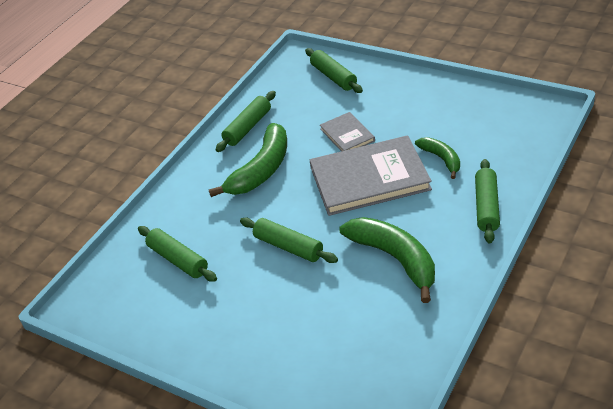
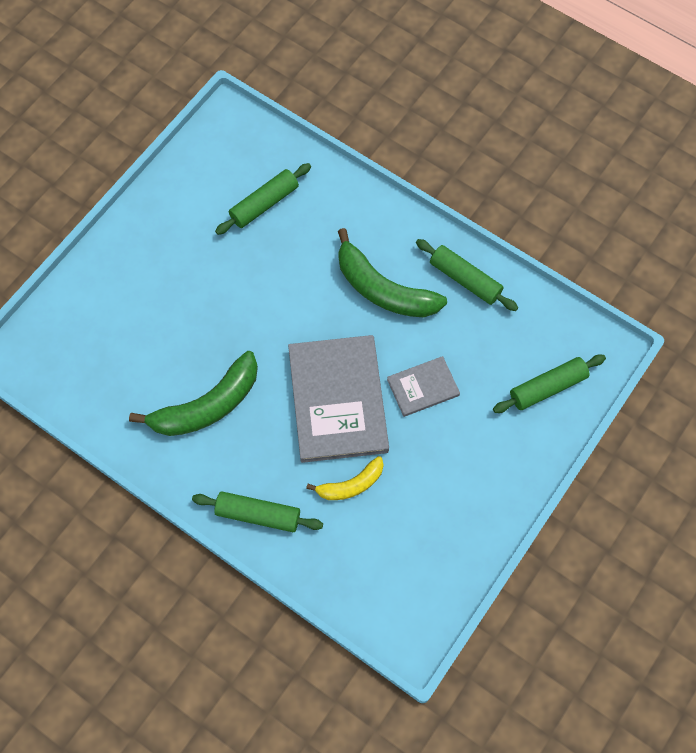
camera: 90 degrees right, 25 degrees up
green rolling pin [240,217,338,263] -> none
green banana [415,137,460,179] -> yellow banana [306,456,384,500]

